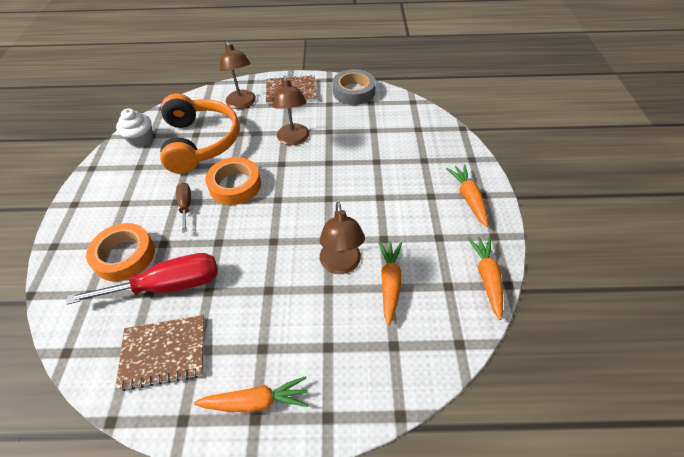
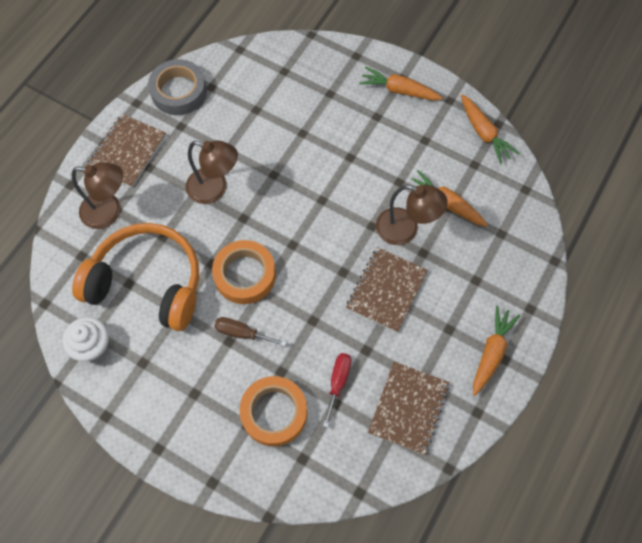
camera: 60 degrees left, 15 degrees up
red screwdriver [66,253,218,305] -> red screwdriver [323,353,351,428], size x0.51
orange carrot [467,236,503,320] -> orange carrot turned 150 degrees counterclockwise [461,94,519,164]
none -> brown notebook [346,247,428,332]

